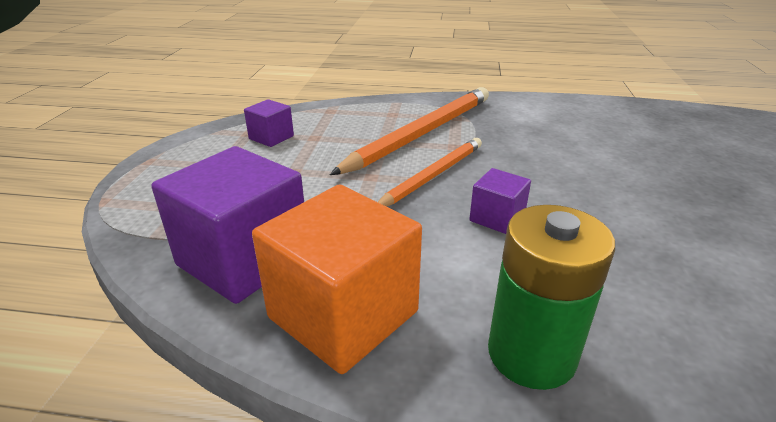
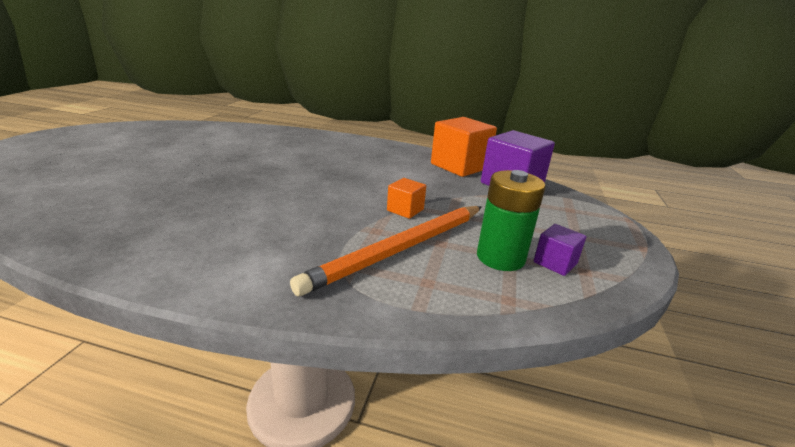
camera: 175 degrees left, 5 degrees down
orange pencil [378,138,482,207] -> orange cube [387,178,426,219]
purple cube [470,168,531,234] -> none
green battery [488,205,615,390] -> green battery moved to [477,170,546,271]

